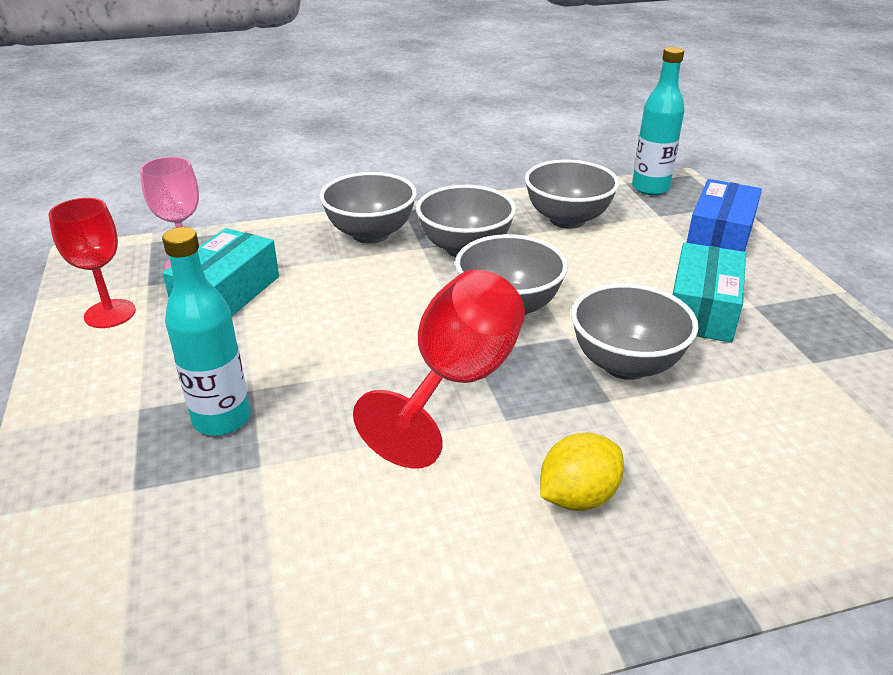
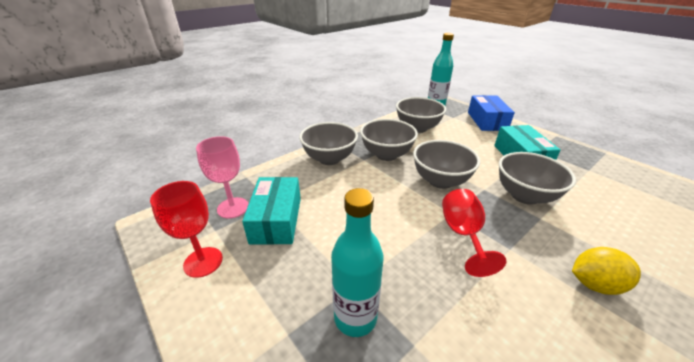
camera: 25 degrees left, 0 degrees up
red goblet [353,269,525,469] -> red goblet [442,189,506,277], size x0.65
yellow lemon [540,433,624,511] -> yellow lemon turned 60 degrees clockwise [572,247,641,295]

